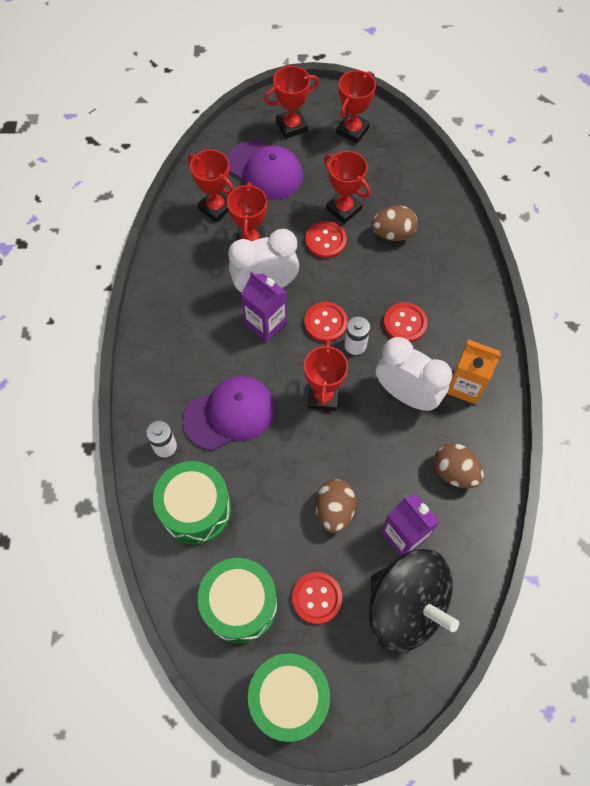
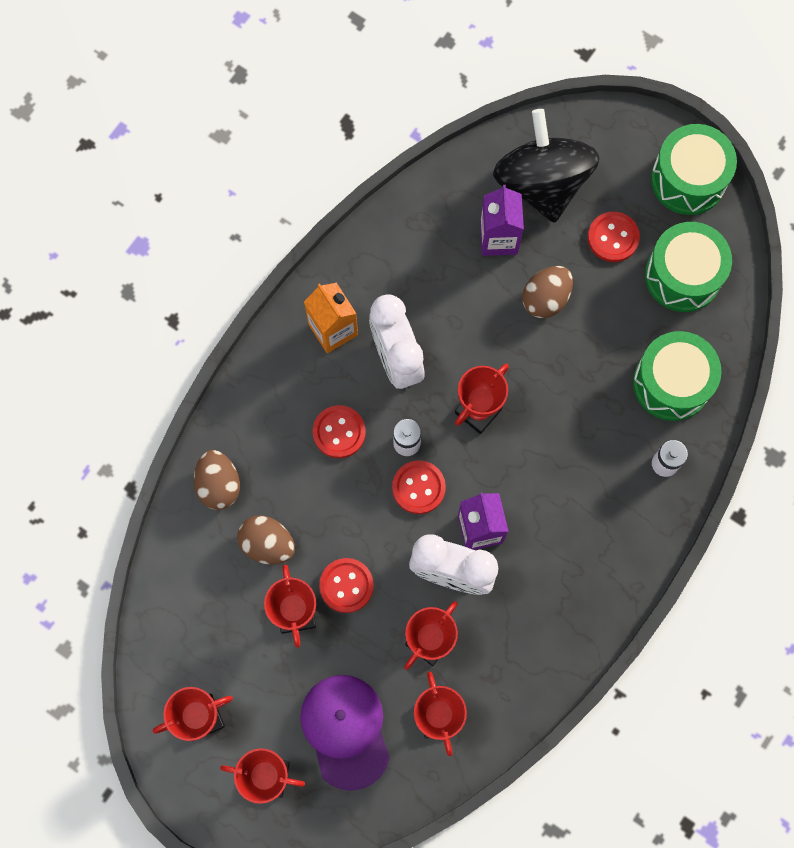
camera: 145 degrees left, 10 degrees up
purple cap [183,376,275,451] -> none
brown egg [434,443,484,489] -> brown egg moved to [194,450,240,510]

